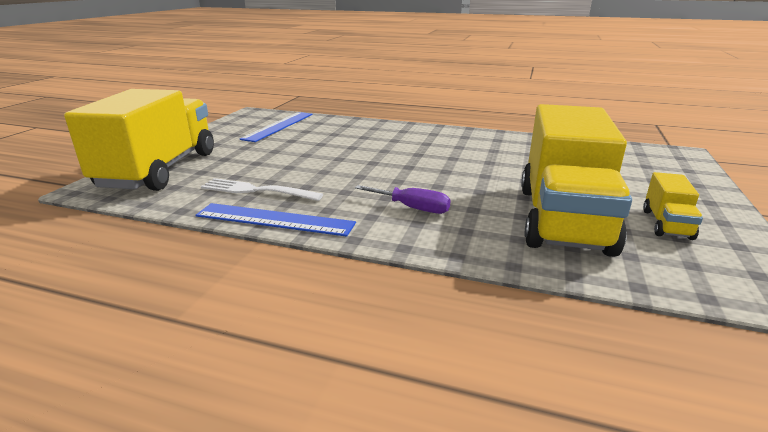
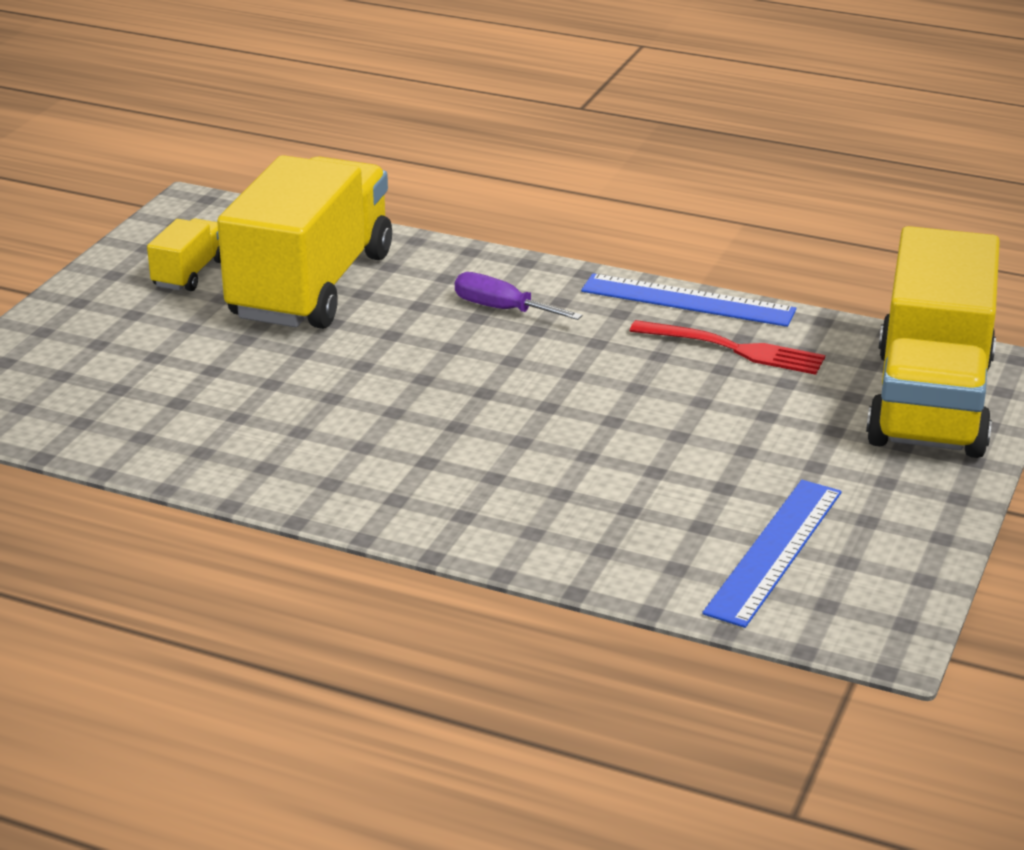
camera: 175 degrees left, 5 degrees up
white fork [201,178,323,201] -> red fork [630,320,825,375]

